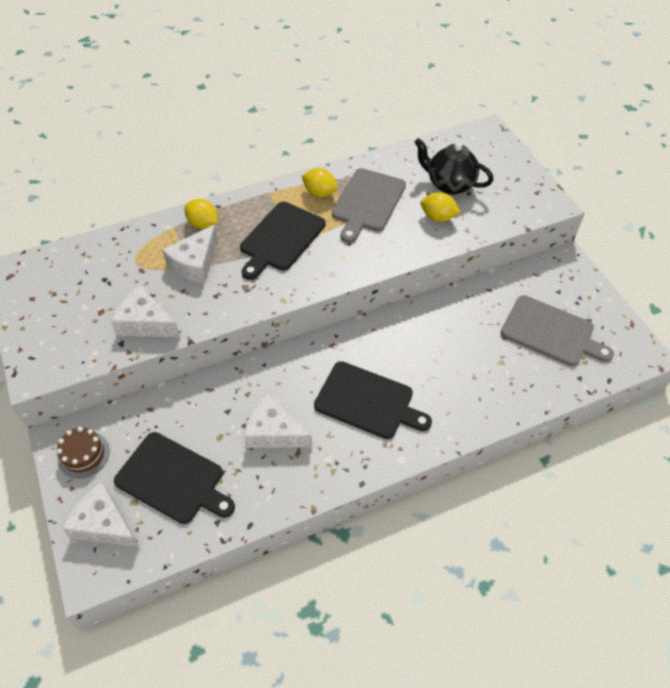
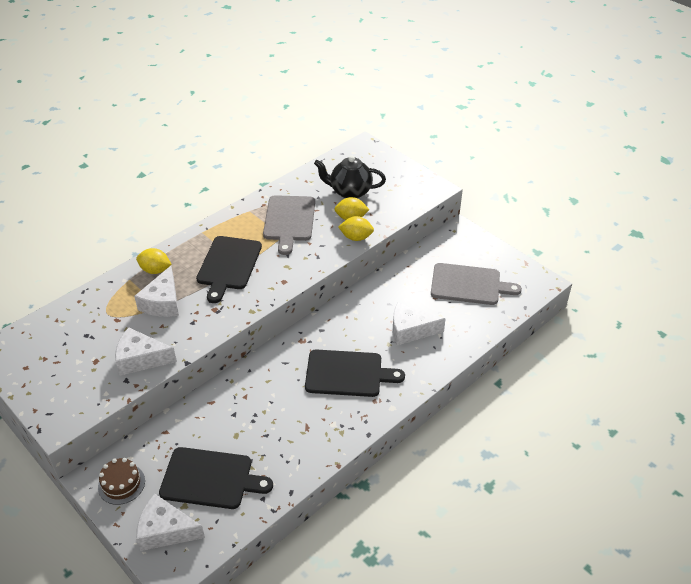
camera: 20 degrees left, 10 degrees down
white cheese [244,394,312,448] -> white cheese moved to [393,302,446,345]
yellow lemon [302,168,338,197] -> yellow lemon moved to [339,216,374,241]

